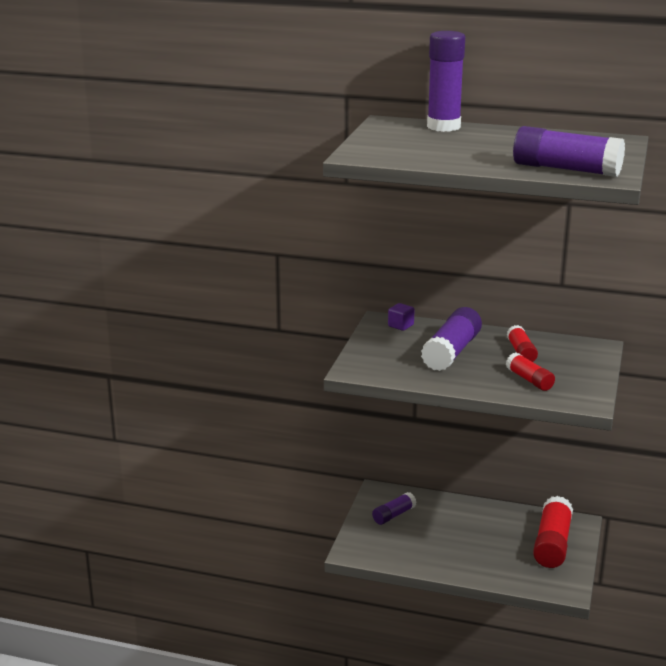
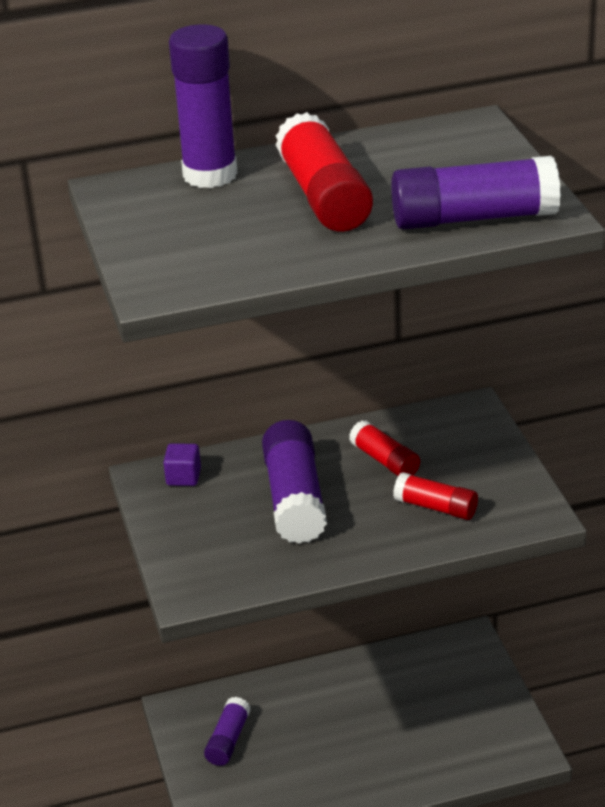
camera: 30 degrees left, 10 degrees up
red glue stick [533,496,573,568] -> red glue stick moved to [275,112,373,232]

